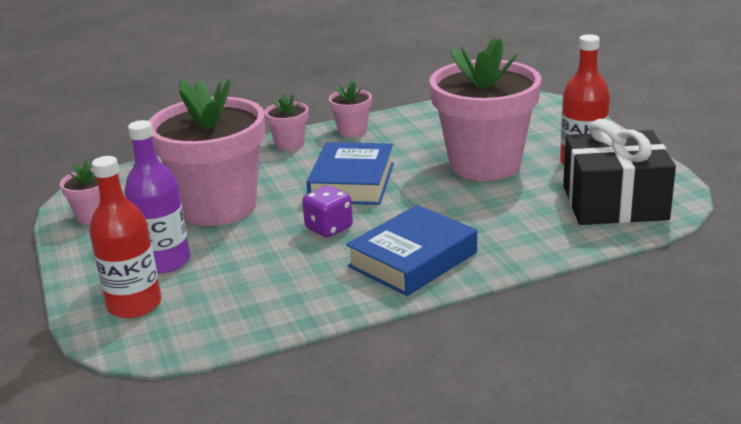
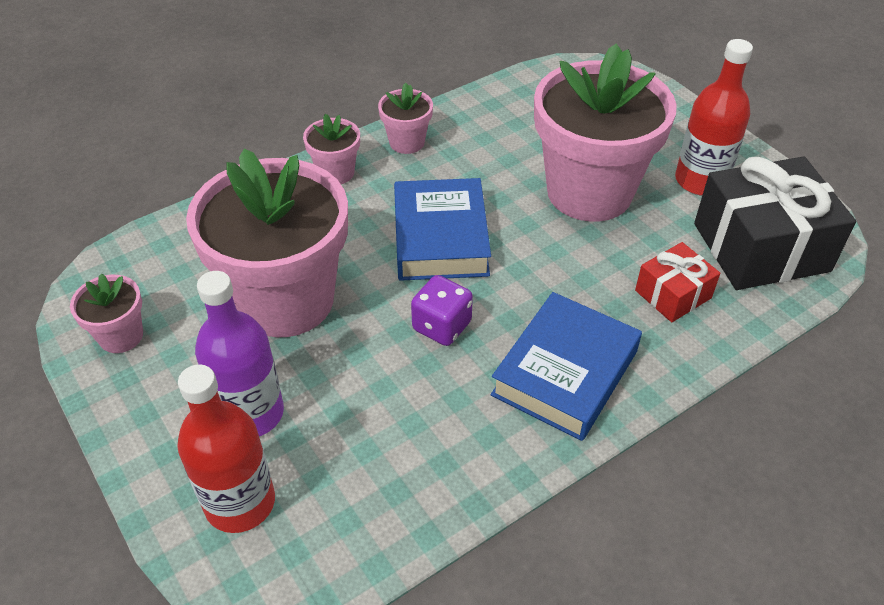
camera: 15 degrees left, 20 degrees up
none -> red gift [635,242,720,322]

